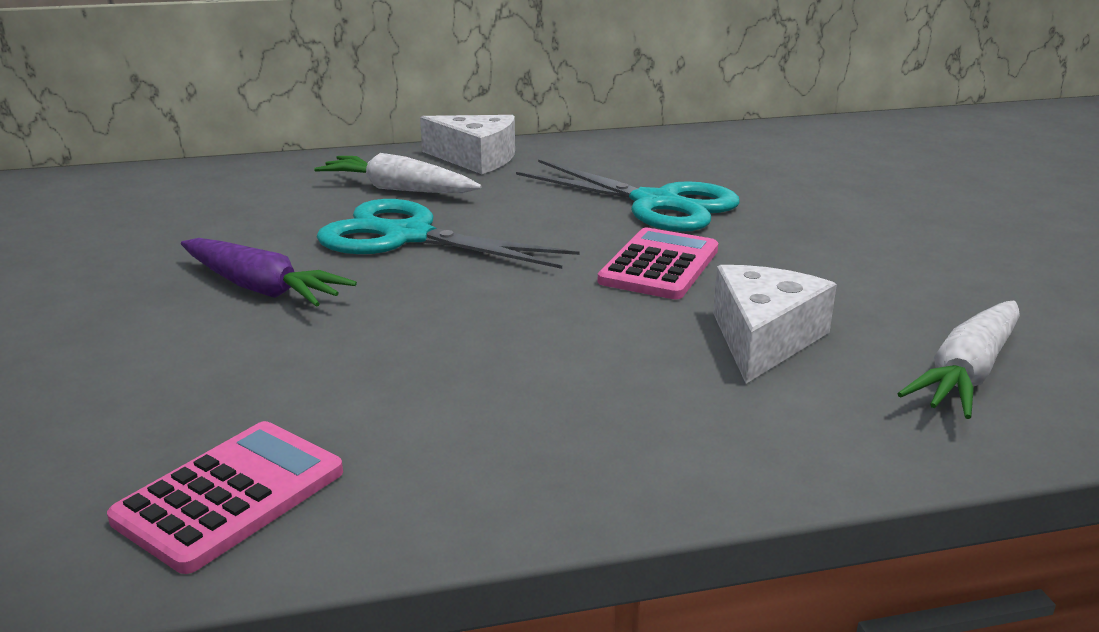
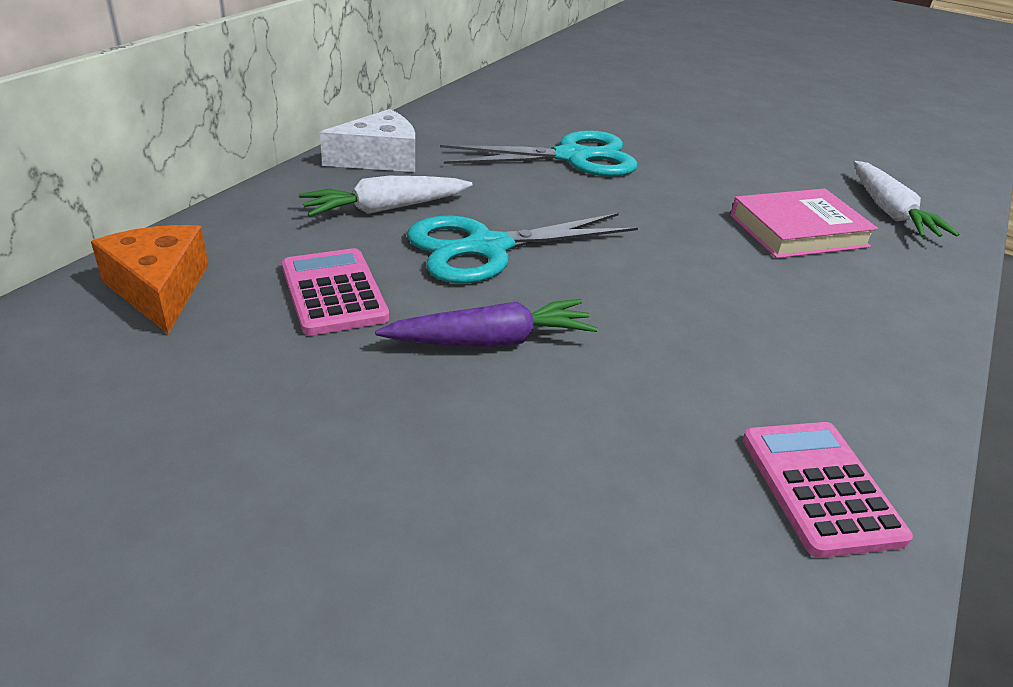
camera: 50 degrees left, 10 degrees up
pink calculator [598,228,718,299] -> pink calculator moved to [282,248,389,336]
white cheese [713,265,837,383] -> pink book [730,188,878,258]
none -> orange cheese [91,225,208,334]

